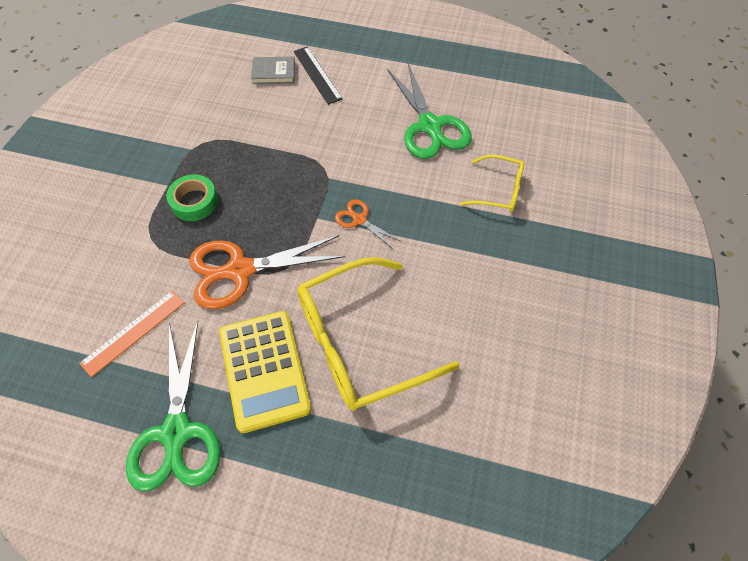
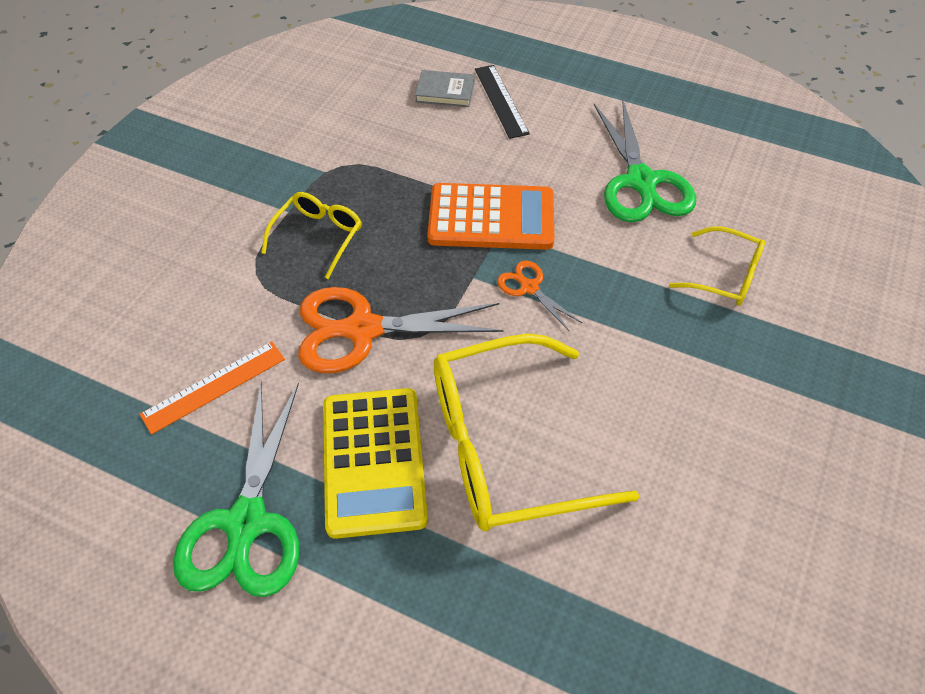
camera: 10 degrees right, 5 degrees down
green tape [167,174,218,221] -> yellow glasses [261,192,362,279]
none -> orange calculator [427,183,554,250]

